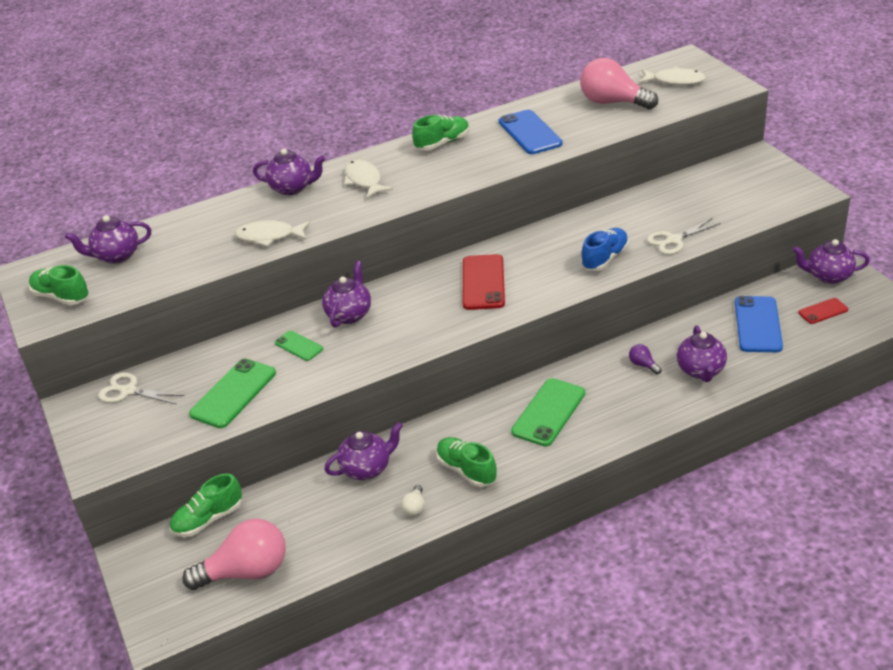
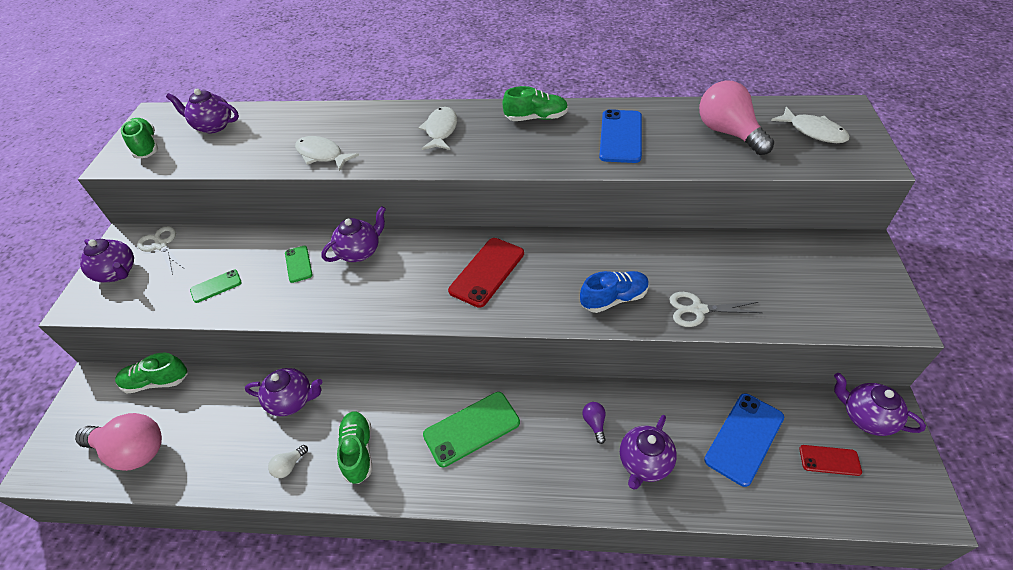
camera: 30 degrees right, 10 degrees up
green phone [189,359,276,428] -> green phone [190,270,242,303], size x0.56
purple teapot [253,149,325,195] -> purple teapot moved to [80,239,134,283]

